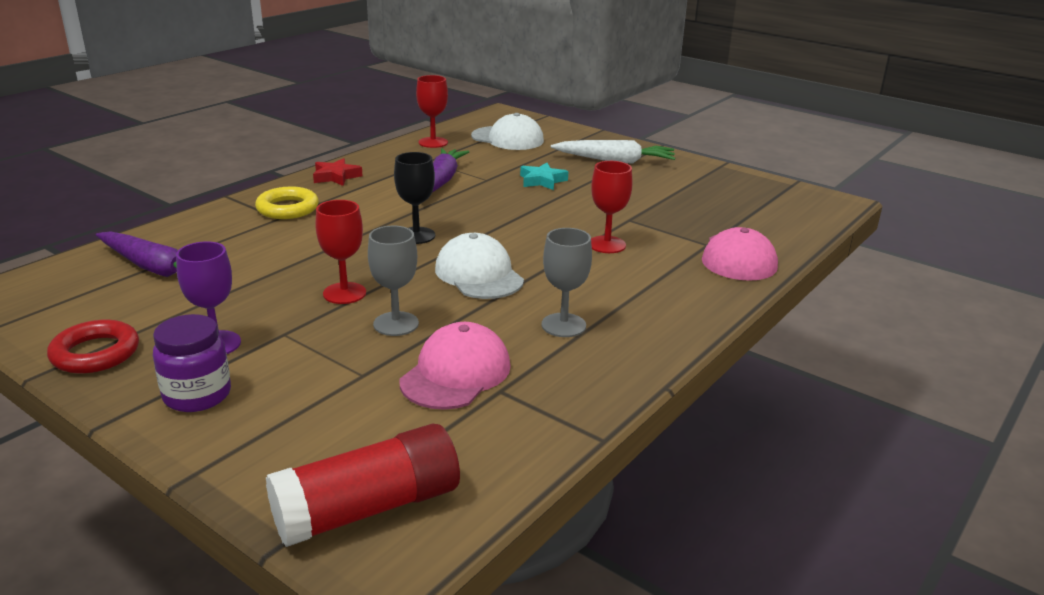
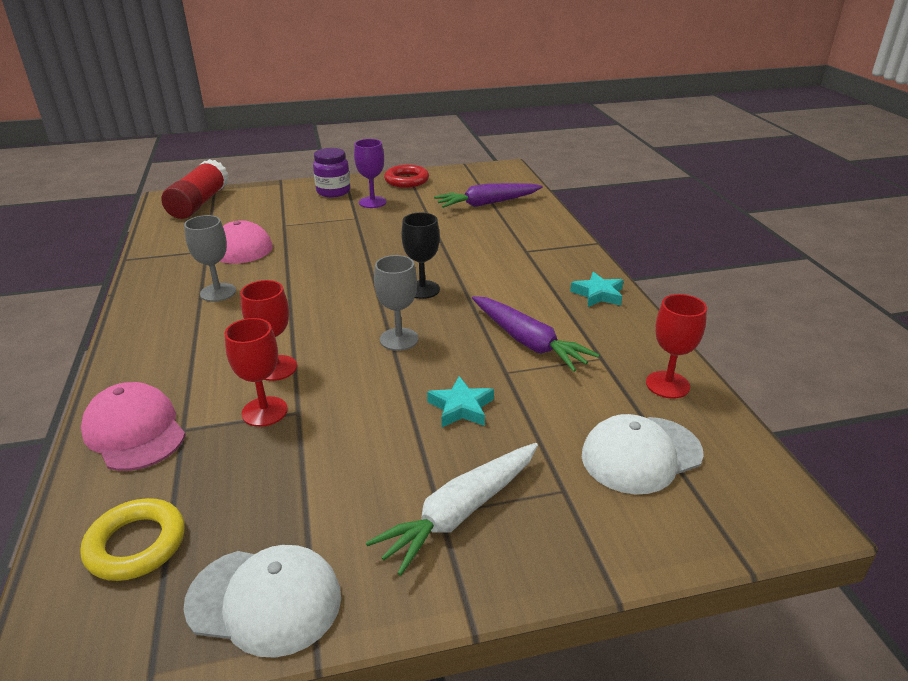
camera: 130 degrees right, 5 degrees up
yellow ring [255,187,319,219] -> yellow ring moved to [80,498,185,581]
red star [313,158,363,186] -> turquoise star [570,272,623,307]
red goblet [315,200,366,304] -> red goblet moved to [225,318,288,427]
grey goblet [368,226,419,336] -> grey goblet moved to [374,255,419,351]
white cap [435,233,524,299] -> white cap moved to [184,545,341,658]

